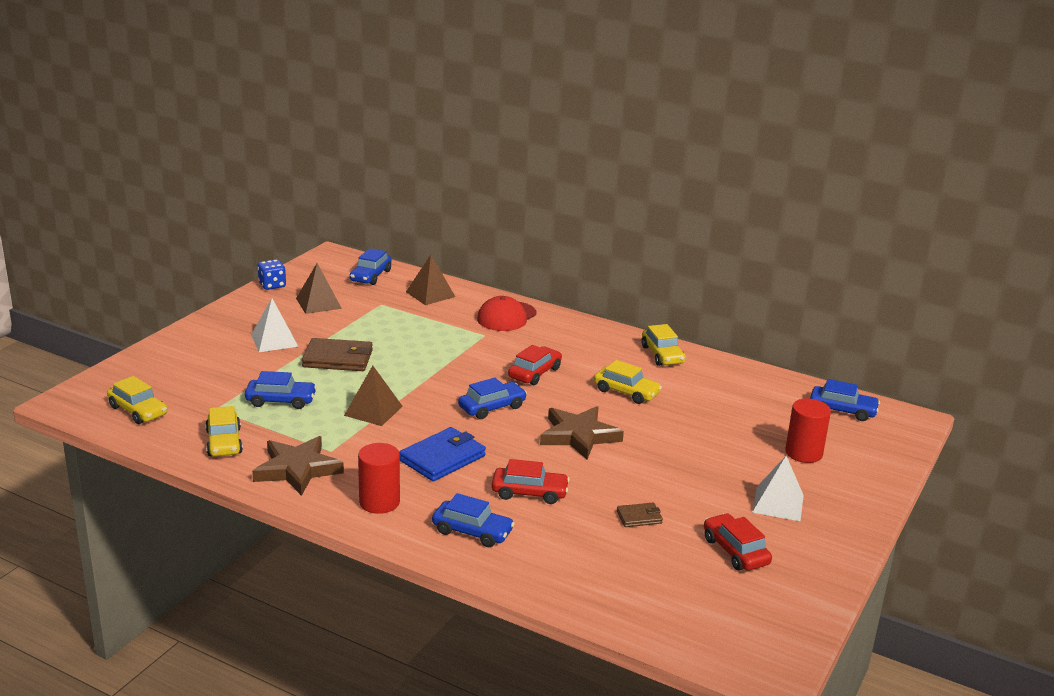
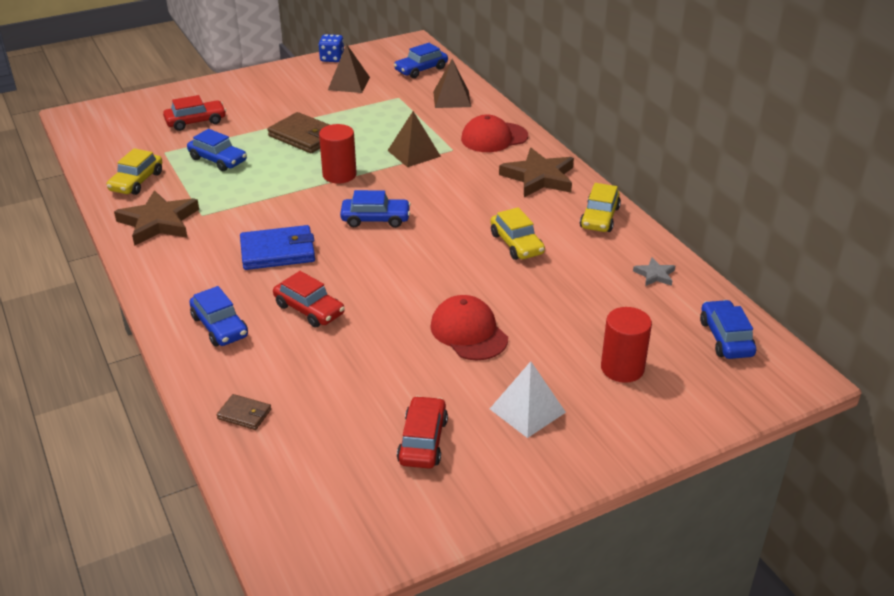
camera: 35 degrees right, 10 degrees up
yellow car [107,376,167,424] -> none
white pyramid [251,298,298,352] -> none
brown pyramid [344,366,403,426] -> brown pyramid moved to [387,111,441,167]
red cylinder [358,443,400,514] -> red cylinder moved to [319,124,357,184]
red car [508,345,562,385] -> red car moved to [163,95,226,131]
brown star [540,406,624,460] -> brown star moved to [499,148,574,197]
brown wallet [617,503,663,527] -> brown wallet moved to [216,394,271,430]
blue car [810,379,880,421] -> blue car turned 150 degrees counterclockwise [700,300,756,359]
none -> red cap [430,295,508,360]
none -> grey star [633,257,675,286]

